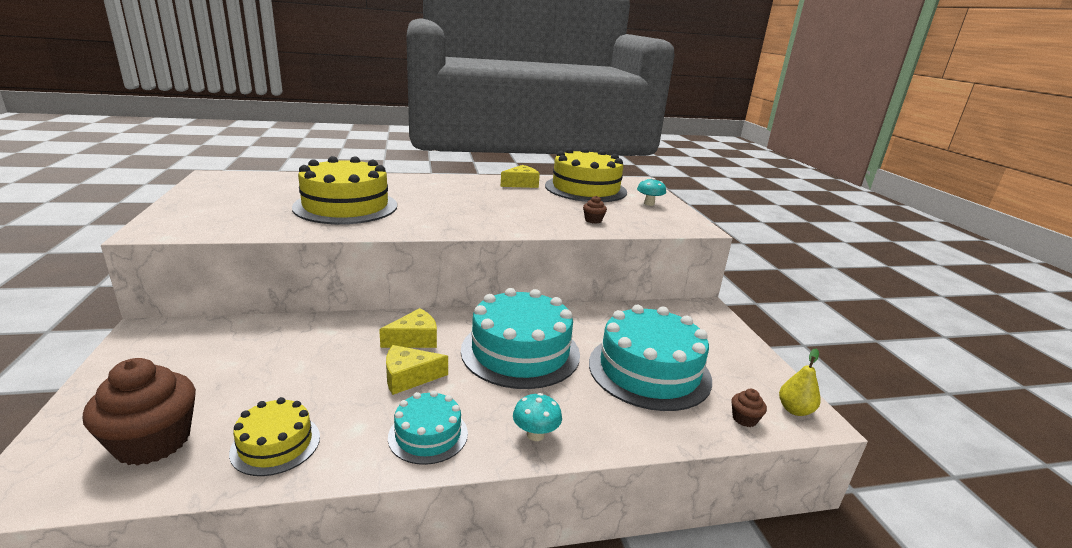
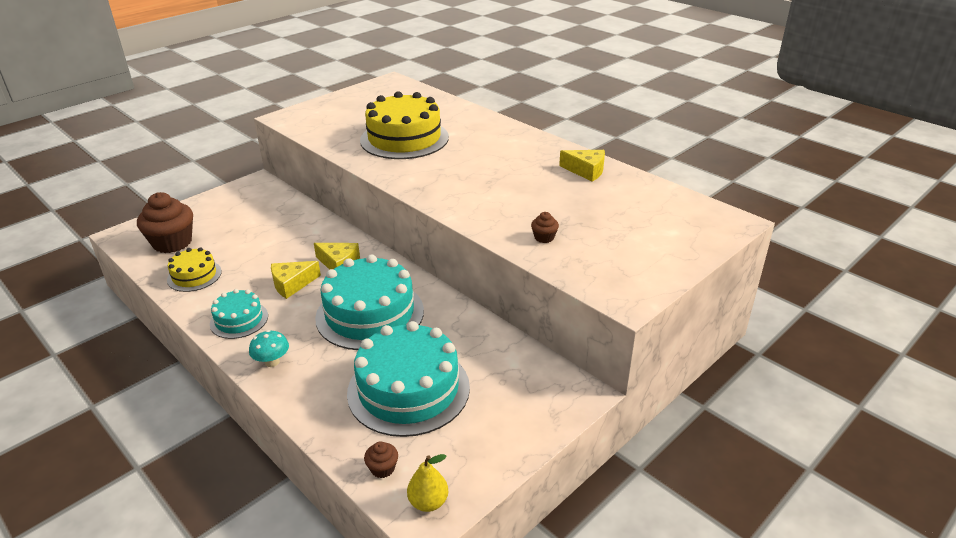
camera: 60 degrees right, 10 degrees up
yellow cheese [386,345,448,395] -> yellow cheese turned 75 degrees counterclockwise [271,261,321,299]
yellow cake [545,148,627,202] -> none
turquoise mushroom [637,178,666,206] -> none

